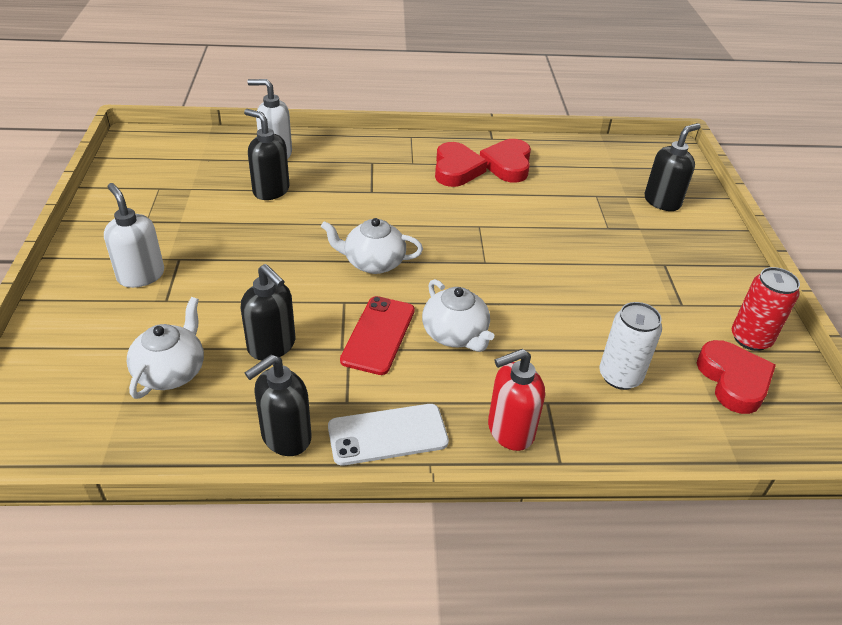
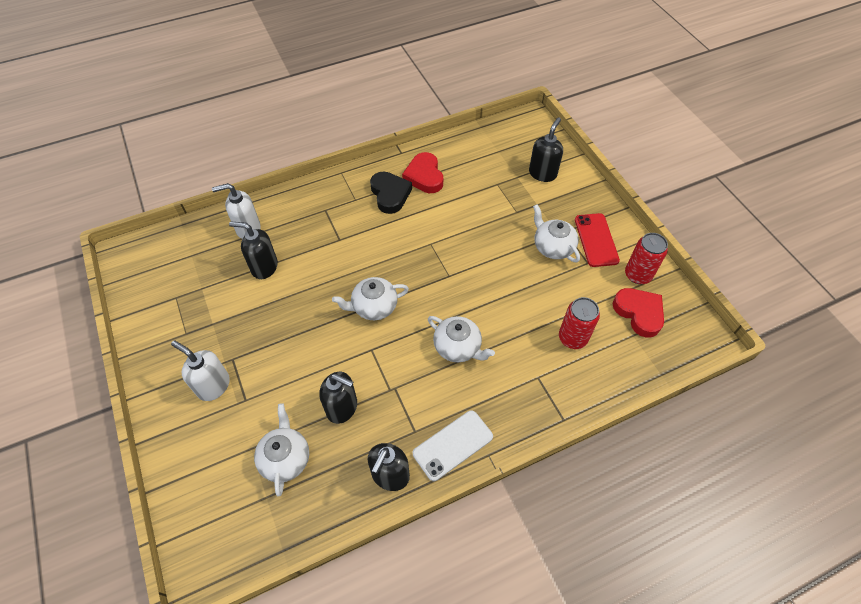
camera: 20 degrees left, 15 degrees up
red phone [340,296,415,375] -> red phone moved to [575,213,620,267]
red heart [435,142,487,187] -> black heart [370,172,412,214]
red soap dispenser [488,349,545,451] -> none
white can [600,302,662,390] -> red can [559,297,600,349]
none -> white teapot [533,205,580,262]

